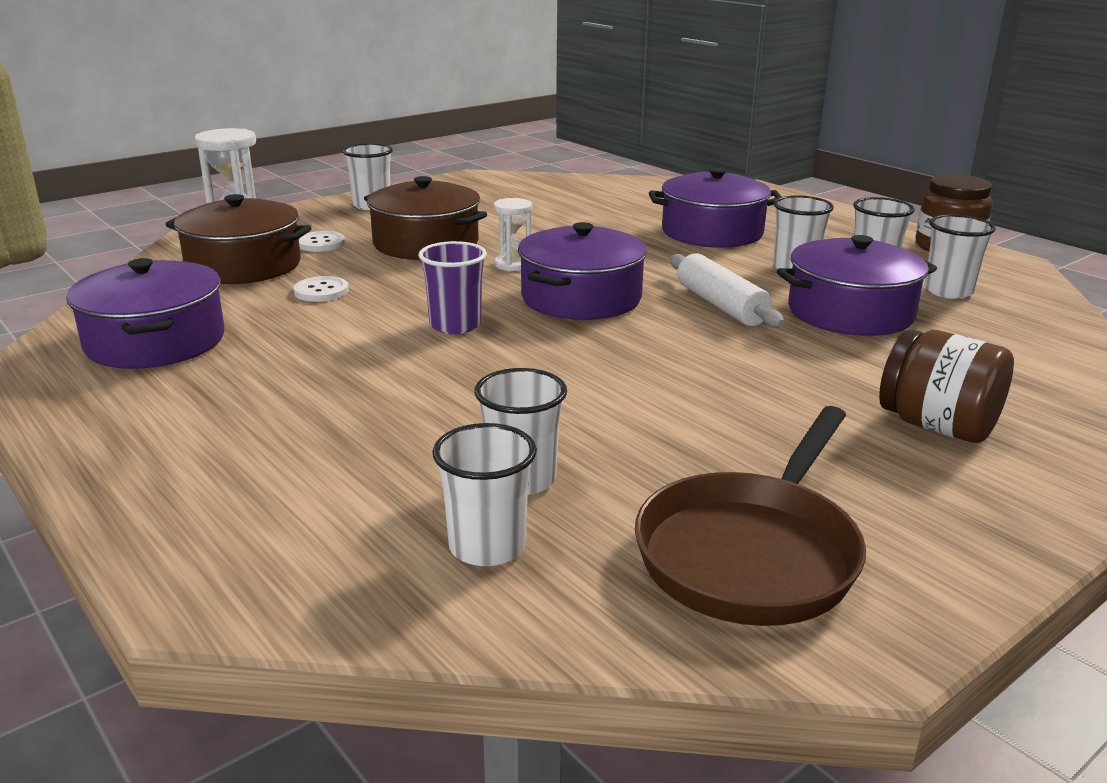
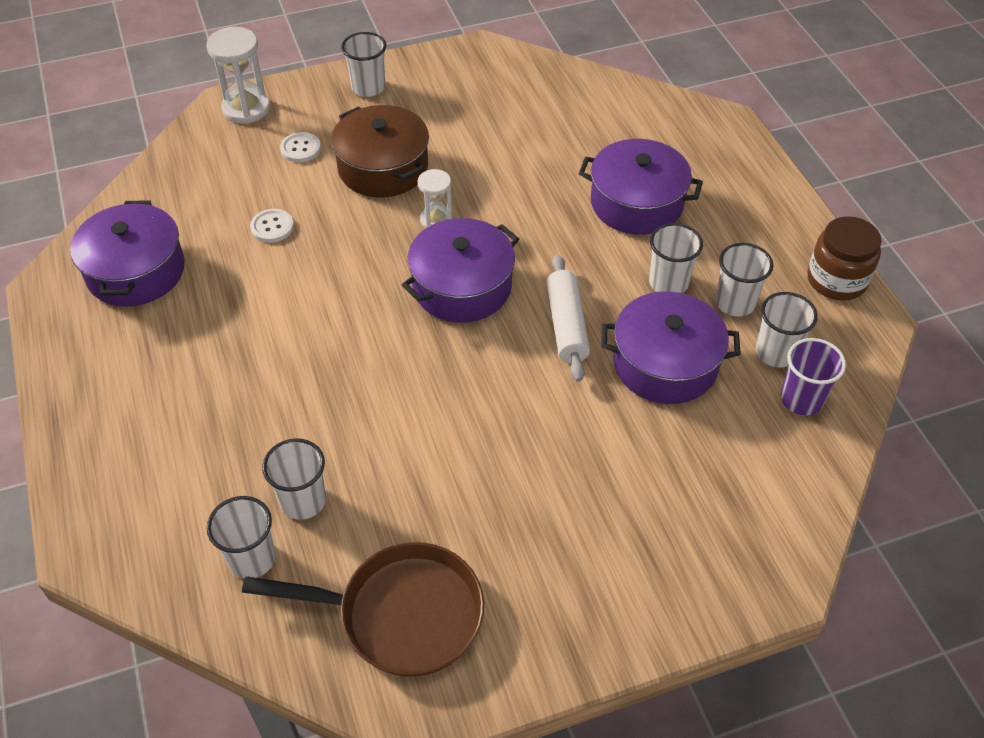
camera: 20 degrees right, 25 degrees up
brown pot [165,194,312,284] -> none
purple cup [418,241,487,334] -> purple cup moved to [781,338,846,416]
brown pan [635,406,866,626] -> brown pan turned 135 degrees counterclockwise [242,542,484,677]
brown jar [879,329,1014,443] -> none

